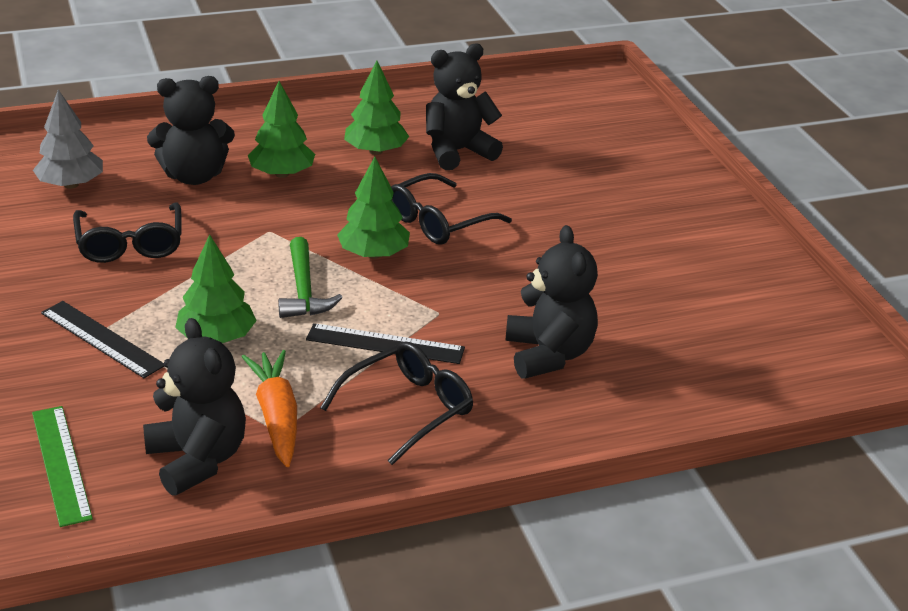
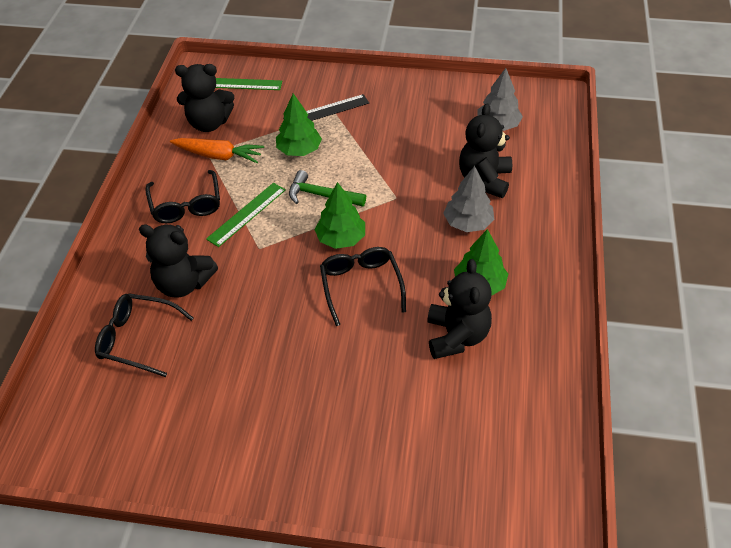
camera: 120 degrees right, 15 degrees up
black glasses [73,202,181,263] -> black glasses moved to [95,294,194,377]
green tree [248,81,315,178] -> grey tree [443,166,494,232]
black ruler [306,323,465,364] -> green ruler [206,183,286,247]

